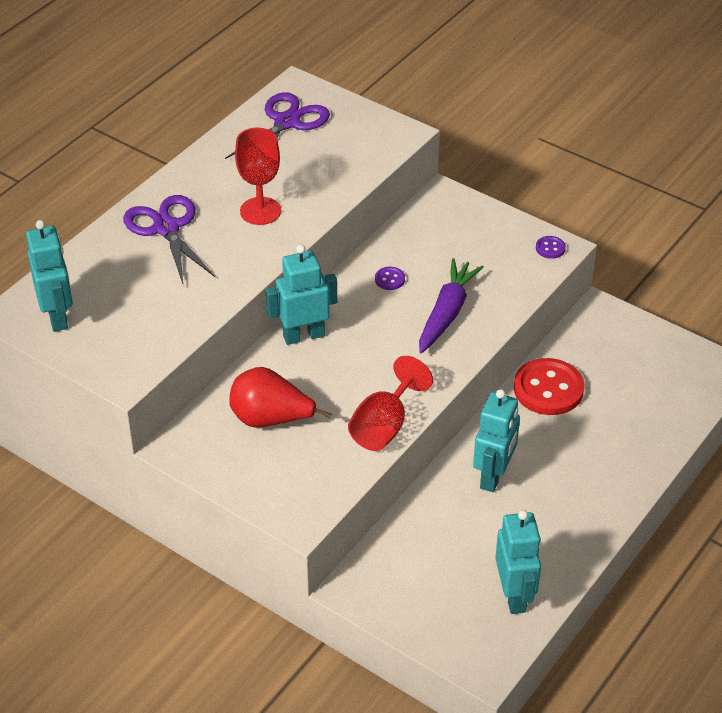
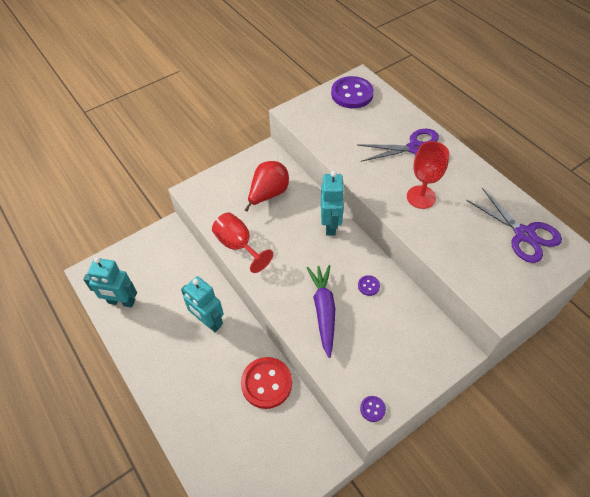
camera: 110 degrees right, 10 degrees up
turquoise robot [26,220,73,332] -> purple button [331,76,374,108]
purple carrot [419,258,484,353] -> purple carrot turned 135 degrees counterclockwise [307,265,335,358]

